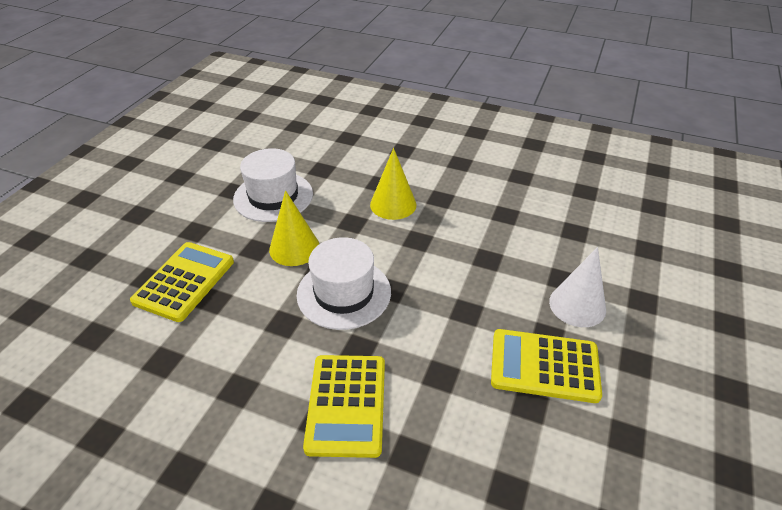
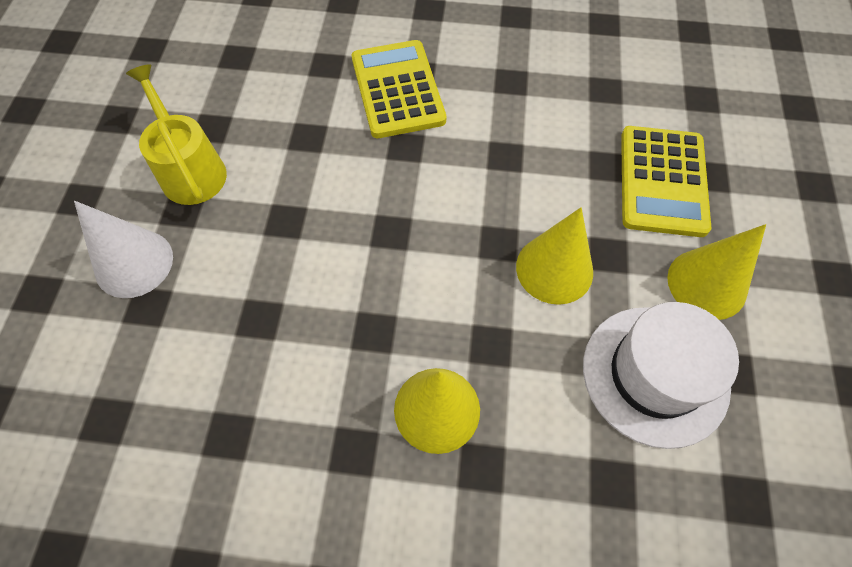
camera: 165 degrees right, 20 degrees up
white hat [297,237,391,330] -> none
yellow calculator [491,329,602,403] -> yellow watering can [126,64,227,205]
none -> yellow cone [667,224,766,320]

